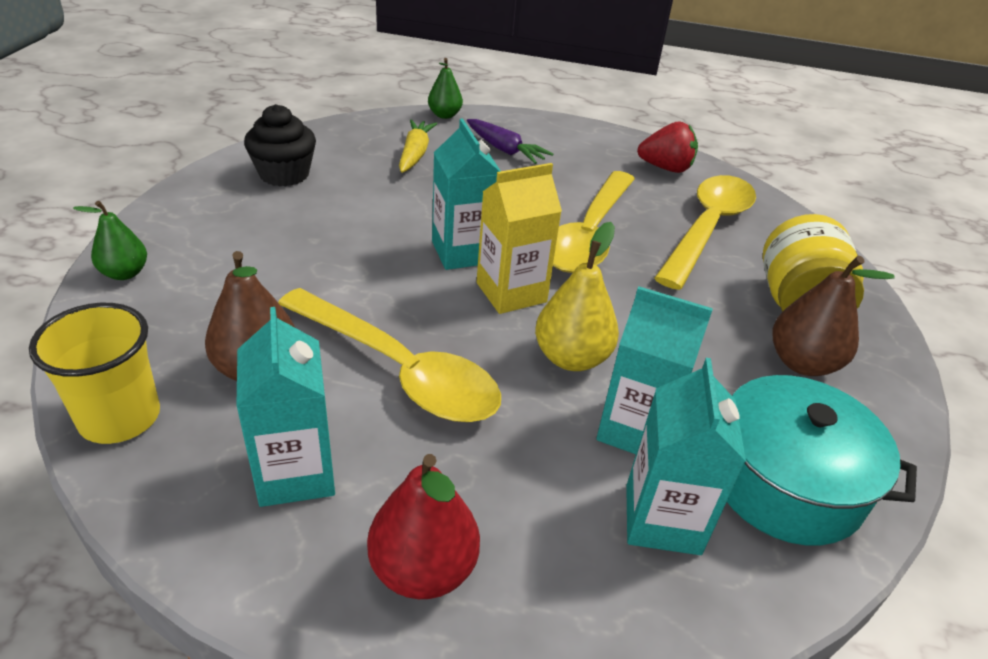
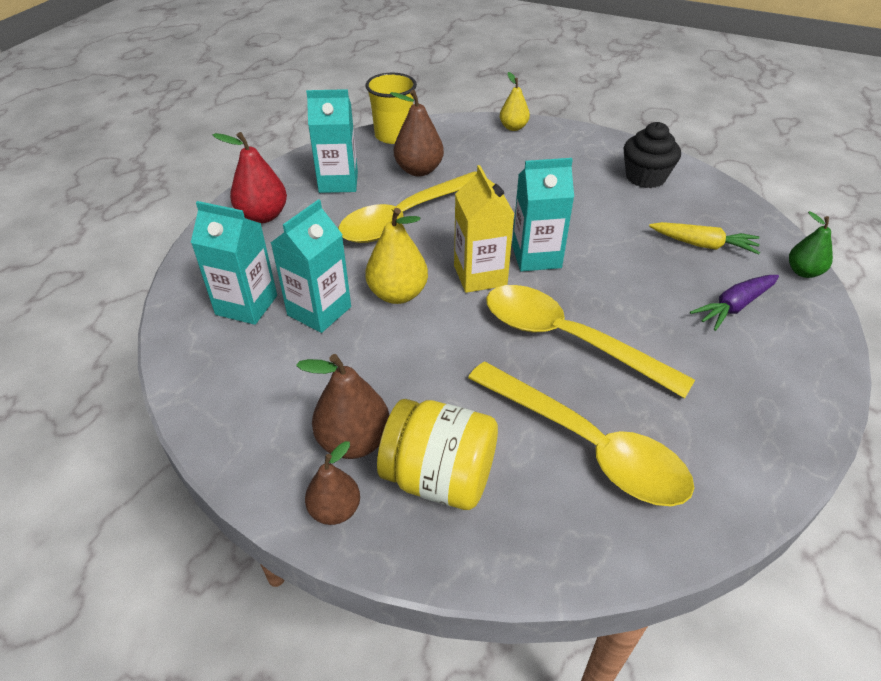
camera: 105 degrees right, 5 degrees up
green pear [73,201,147,280] -> yellow pear [500,72,530,131]
red strawberry [637,121,698,173] -> none
turquoise pot [727,375,917,546] -> none
none -> brown pear [305,441,360,525]

